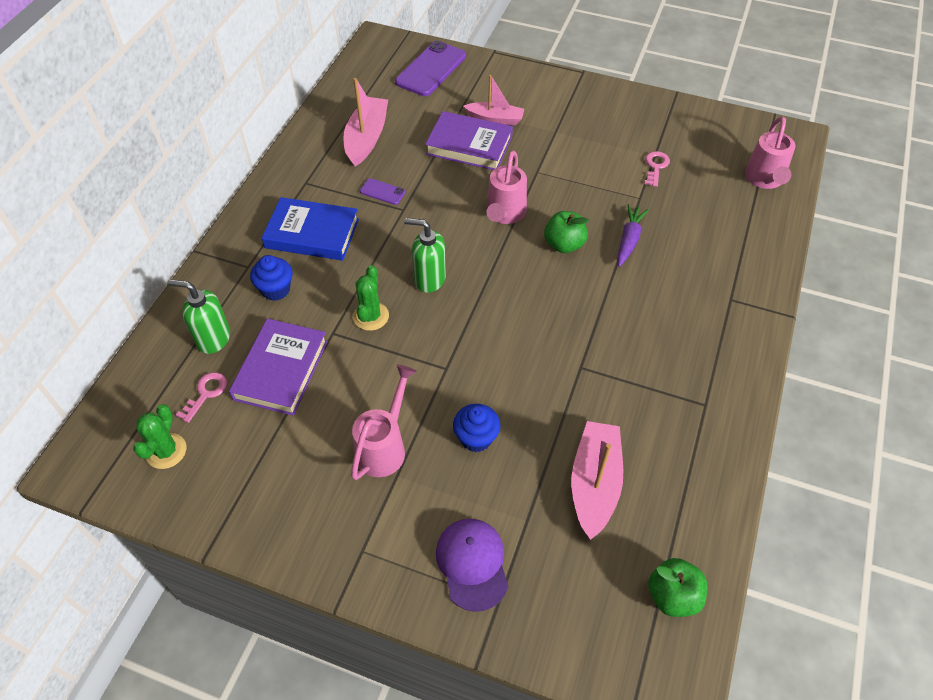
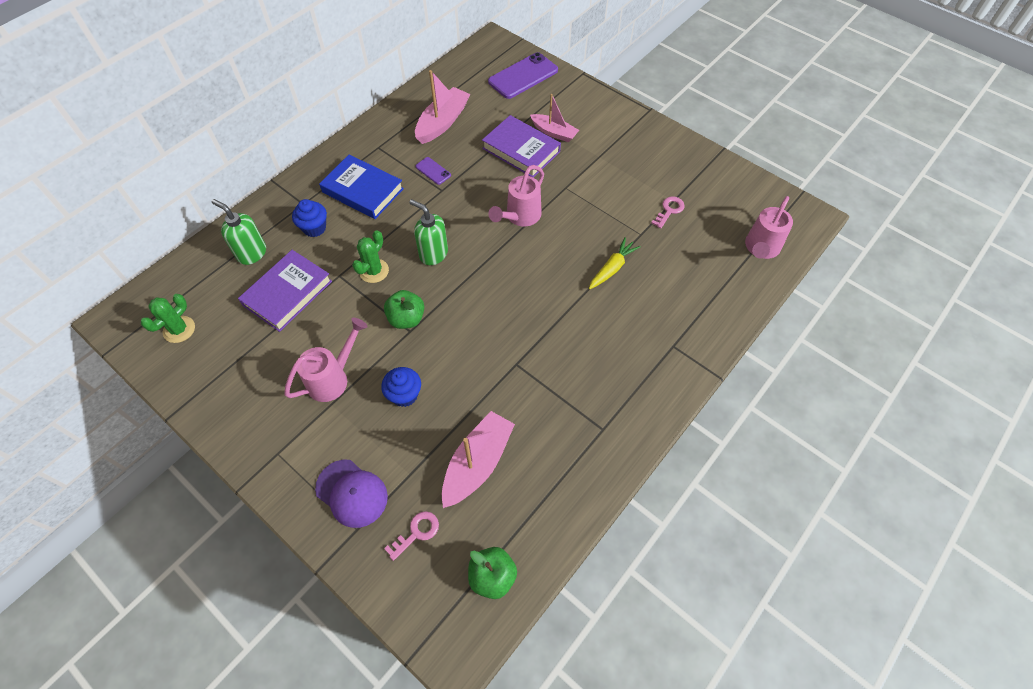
camera: 20 degrees right, 5 degrees up
pink key [176,372,227,423] -> pink key moved to [384,511,439,561]
purple cap [436,519,508,612] -> purple cap turned 120 degrees clockwise [315,460,388,528]
green apple [544,211,589,253] -> green apple moved to [384,290,424,329]
purple carrot [617,204,649,267] -> yellow carrot [589,237,641,289]

